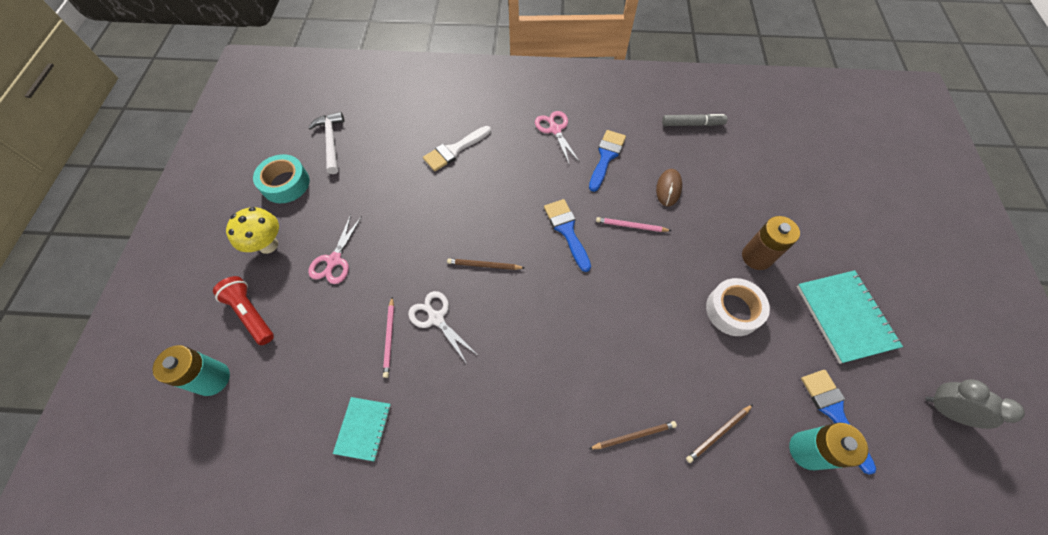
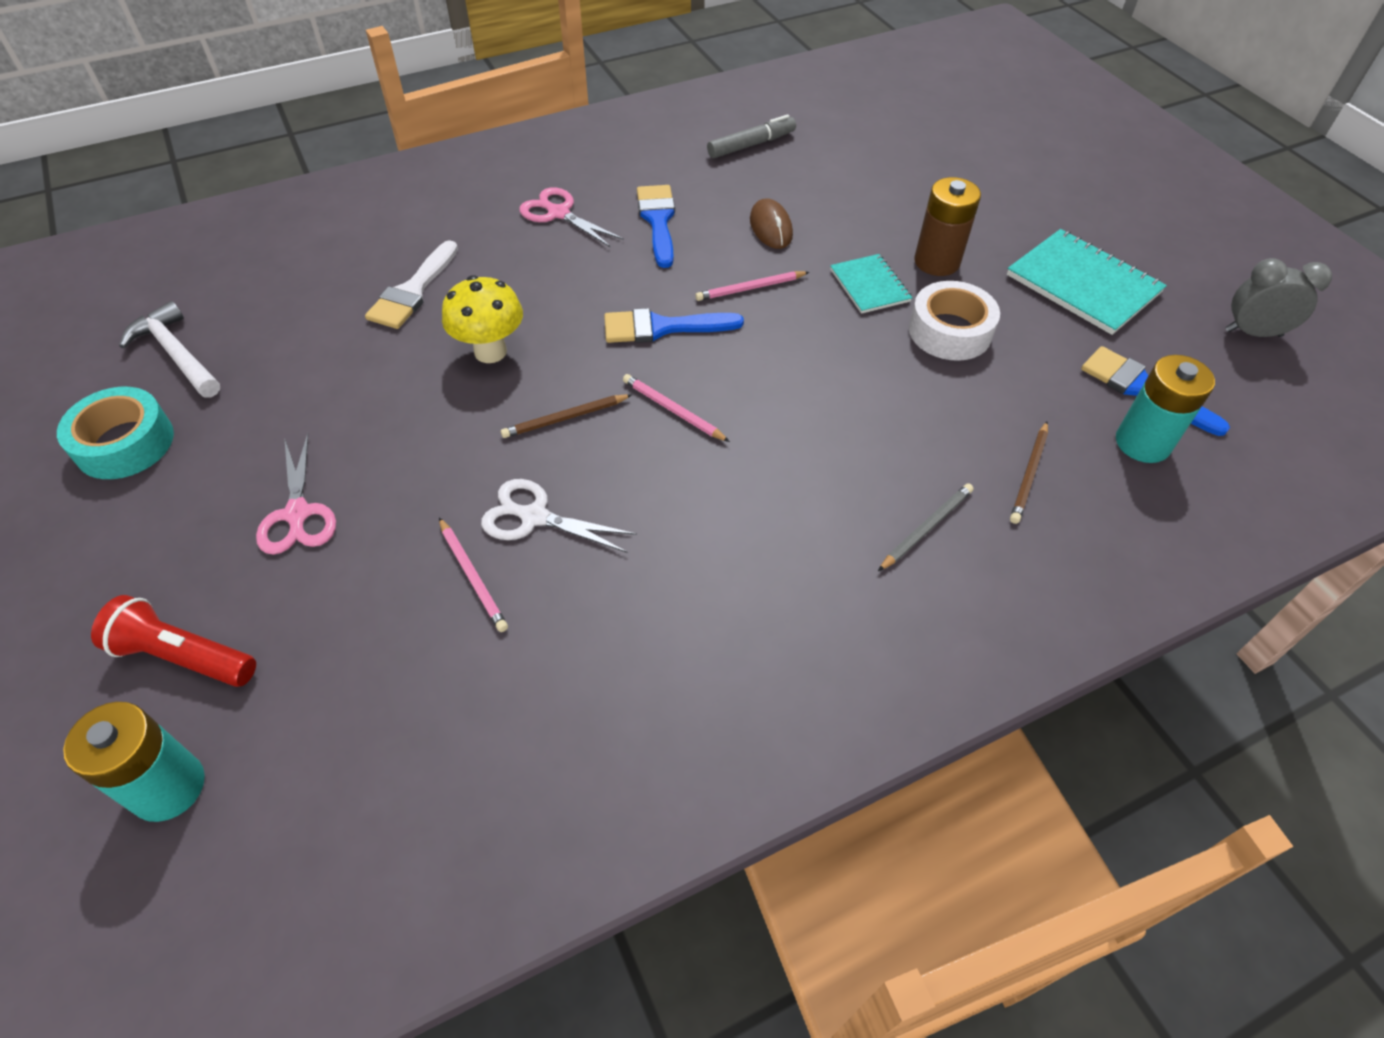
camera: 30 degrees left, 10 degrees down
yellow mushroom [226,207,279,254] -> yellow mushroom moved to [442,275,523,363]
turquoise notebook [333,397,391,461] -> turquoise notebook moved to [830,254,912,314]
blue brush [544,199,591,272] -> blue brush turned 45 degrees counterclockwise [604,308,744,343]
brown pencil [589,421,677,449] -> grey pencil [878,483,973,571]
none -> pink pencil [623,374,730,442]

